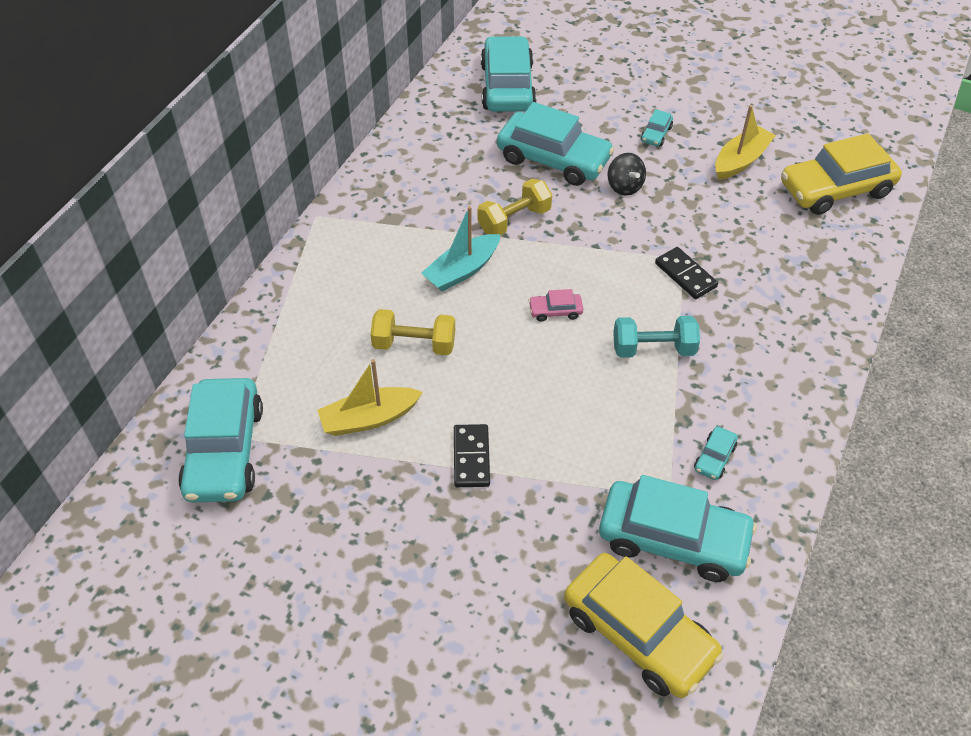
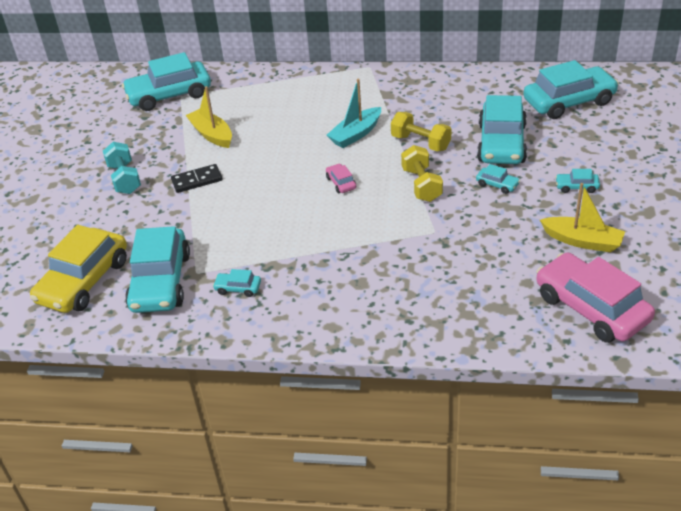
camera: 75 degrees right, 10 degrees down
yellow dumbbell [370,309,455,355] -> yellow dumbbell moved to [401,145,443,202]
turquoise boat [421,206,500,292] -> turquoise boat turned 75 degrees counterclockwise [327,79,381,148]
black spinning top [607,153,646,196] -> turquoise car [476,164,520,194]
turquoise dumbbell [613,316,700,358] -> turquoise dumbbell moved to [103,142,141,194]
black domino [655,247,718,299] -> none
yellow car [781,133,902,215] -> pink car [536,252,655,343]

